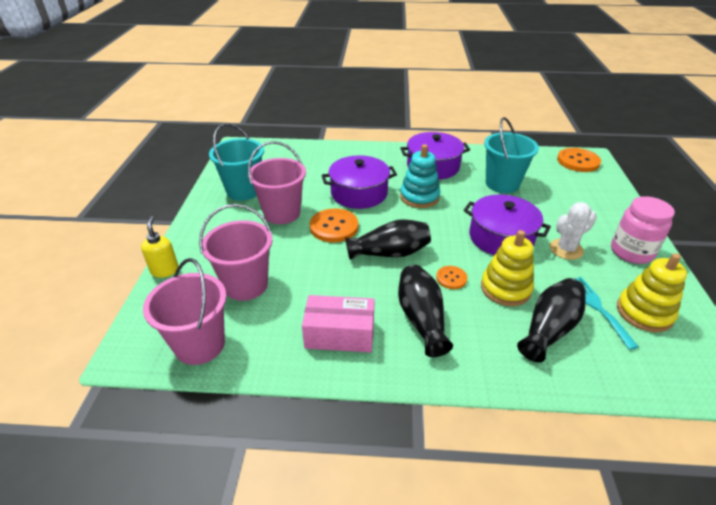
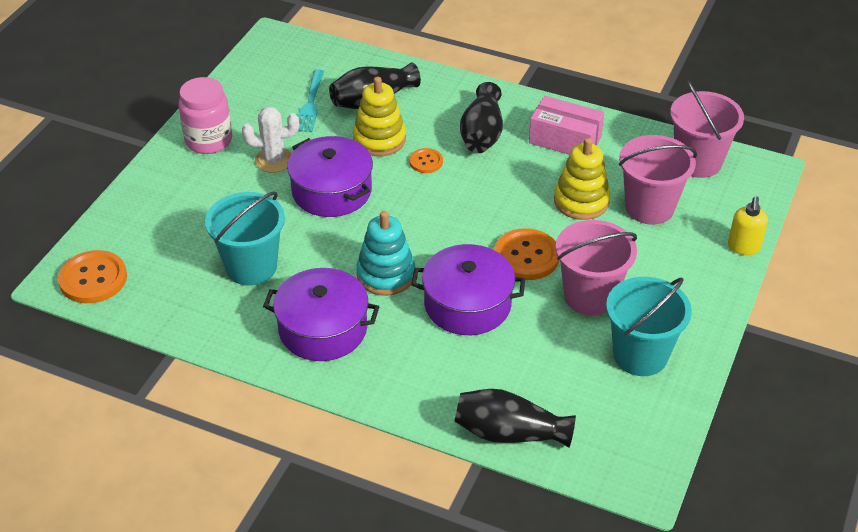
camera: 160 degrees left, 5 degrees up
black vase [345,219,431,260] -> black vase moved to [454,389,576,448]
yellow stacking toy [617,253,687,332] -> yellow stacking toy moved to [554,138,610,220]

